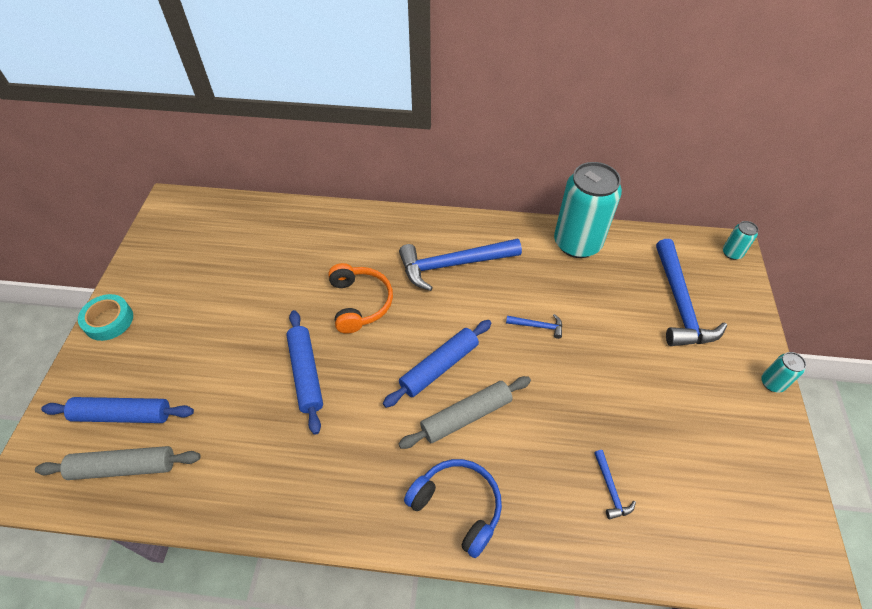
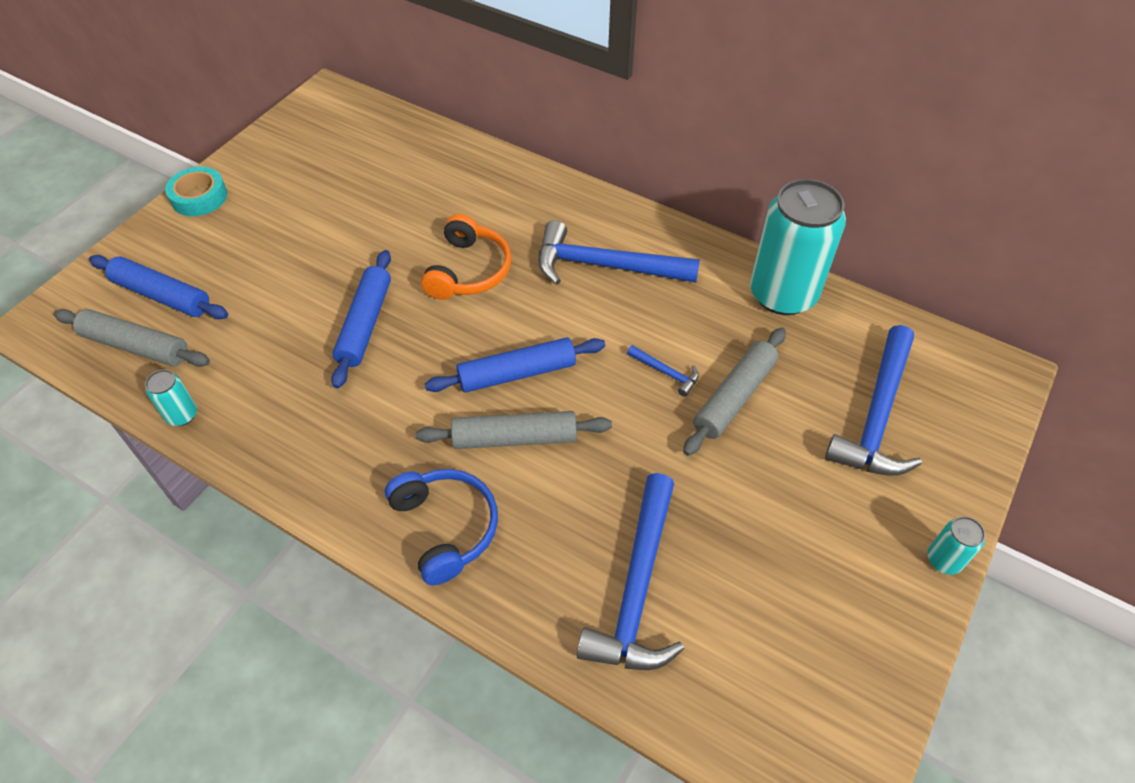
camera: 25 degrees right, 0 degrees up
blue hammer [594,450,636,520] -> blue hammer [577,473,684,670], size x2.30
turquoise can [723,221,758,260] -> turquoise can moved to [145,369,197,426]
none -> grey rolling pin [683,328,786,456]

